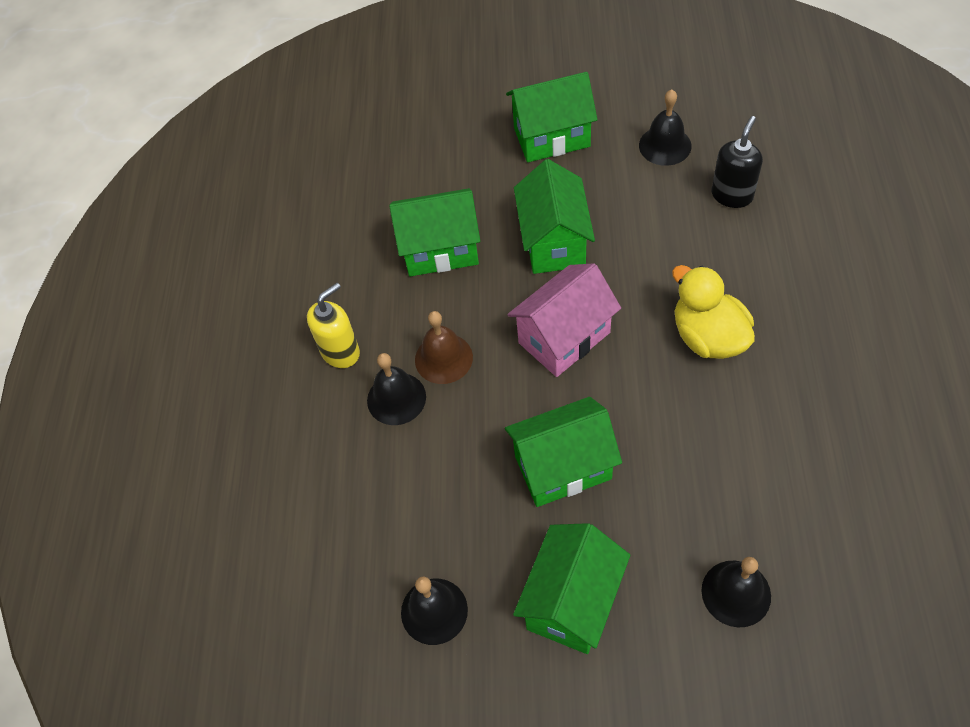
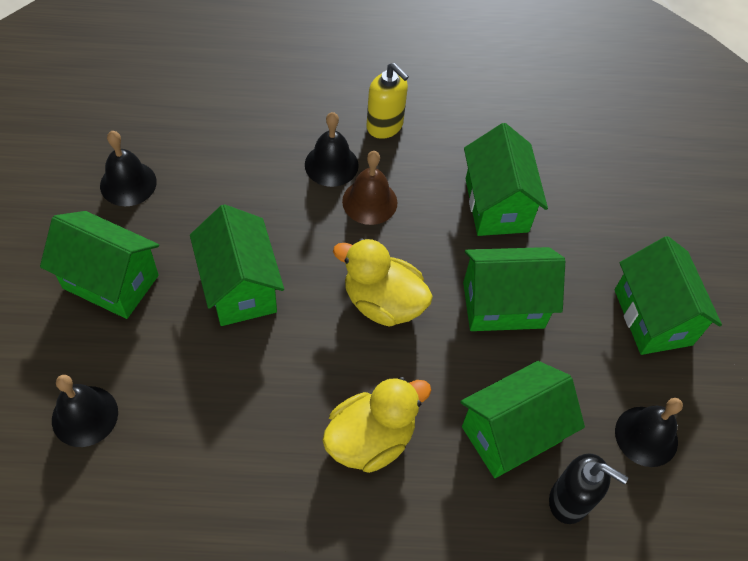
camera: 80 degrees right, 0 degrees up
pink house [507,263,621,377] -> yellow duck [333,238,433,327]
none -> green house [460,361,585,478]

